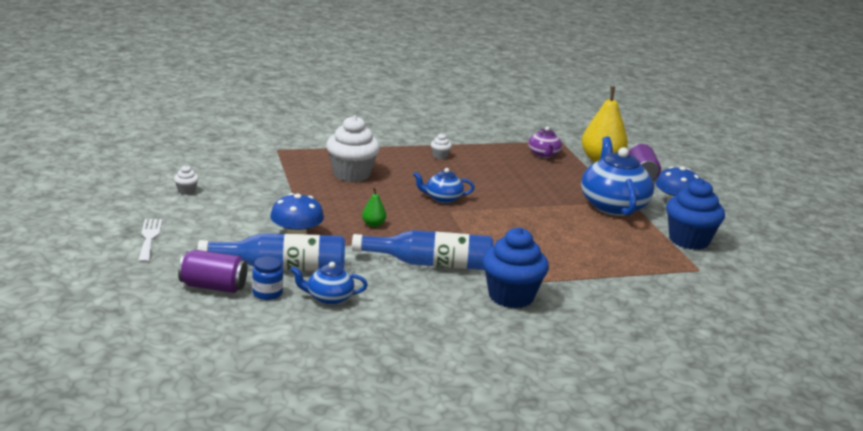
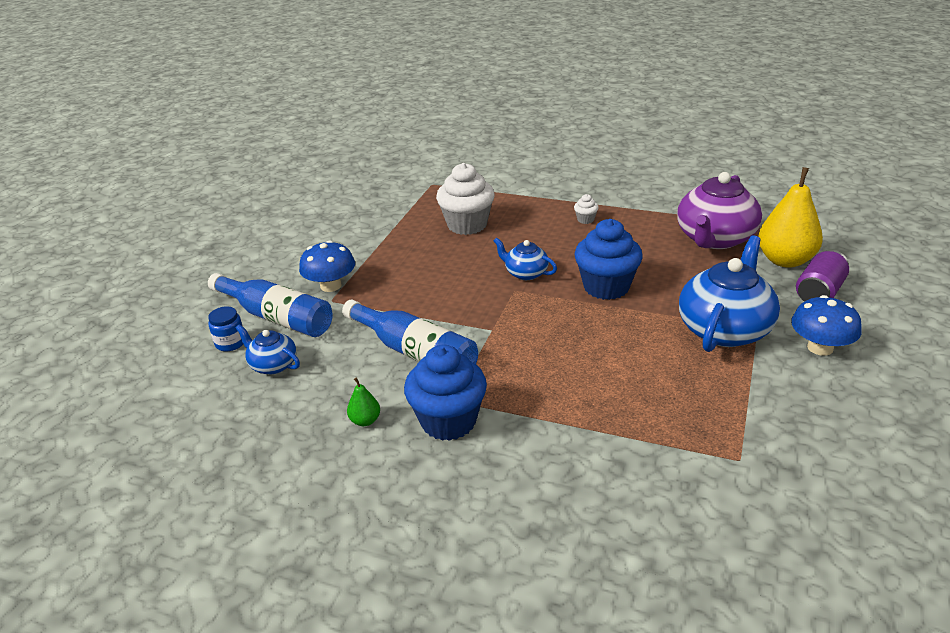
camera: 40 degrees right, 10 degrees up
white fork [138,219,162,263] -> none
white cupcake [174,165,199,195] -> none
purple can [178,250,247,293] -> none
green pear [362,187,386,227] -> green pear moved to [347,377,380,426]
purple teapot [528,126,562,158] -> purple teapot [677,172,762,249], size x1.94
blue cupcake [666,179,725,250] -> blue cupcake moved to [574,219,643,300]

